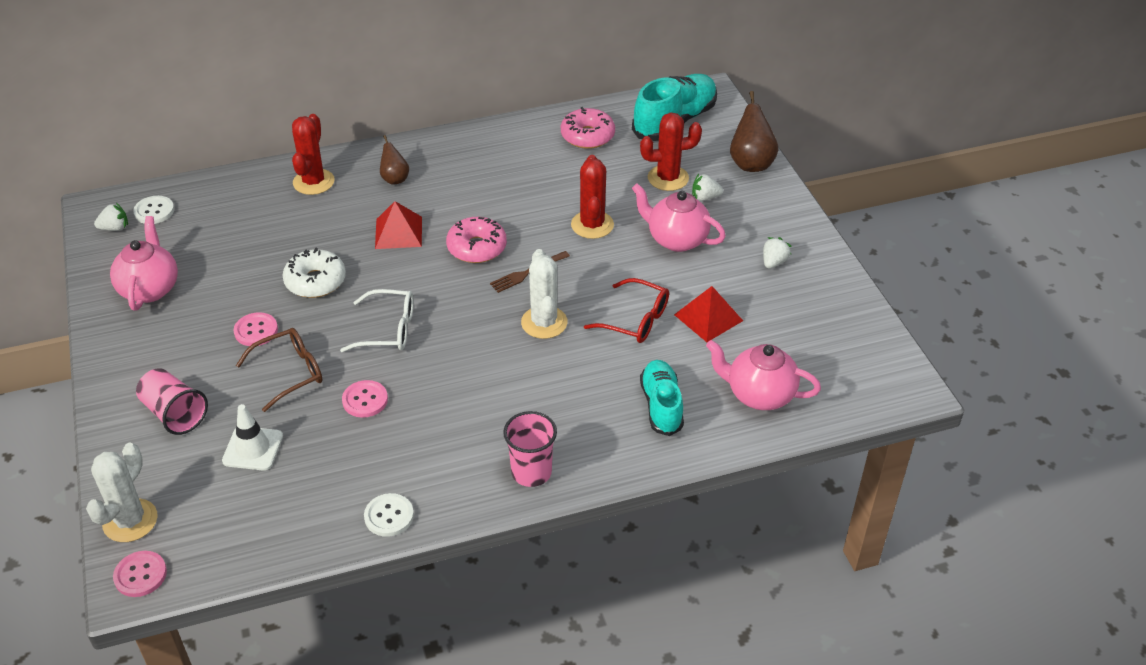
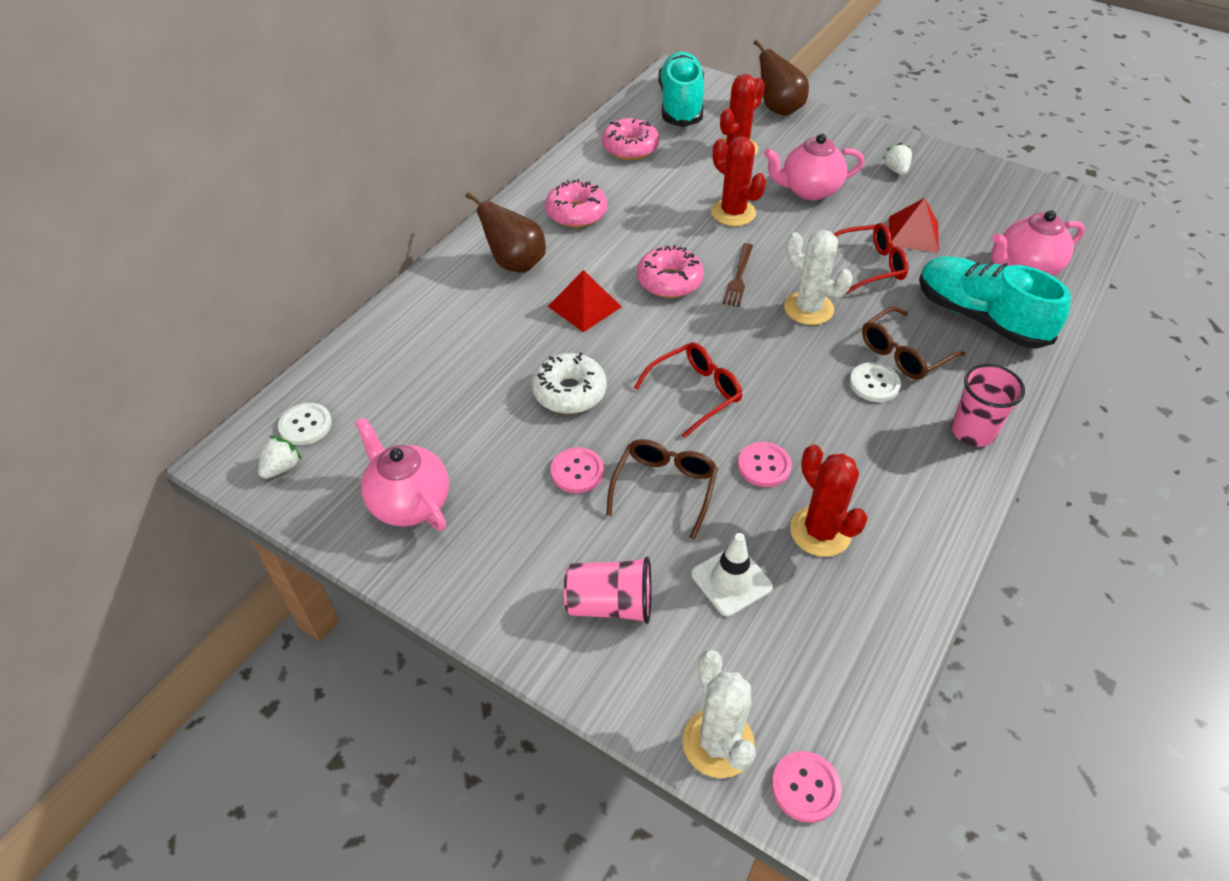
camera: 40 degrees left, 5 degrees up
red cactus [292,114,335,195] -> red cactus moved to [790,444,868,557]
white glasses [340,289,414,352] -> red glasses [634,342,742,438]
white button [364,493,414,537] -> white button moved to [850,362,901,402]
brown pear [380,135,409,184] -> brown pear [465,192,546,273], size x1.63
turquoise shoe [640,360,684,436] -> turquoise shoe [919,256,1071,349], size x1.54
white strawberry [692,174,723,201] -> none
none -> pink donut [545,179,607,227]
none -> brown glasses [862,306,965,380]

